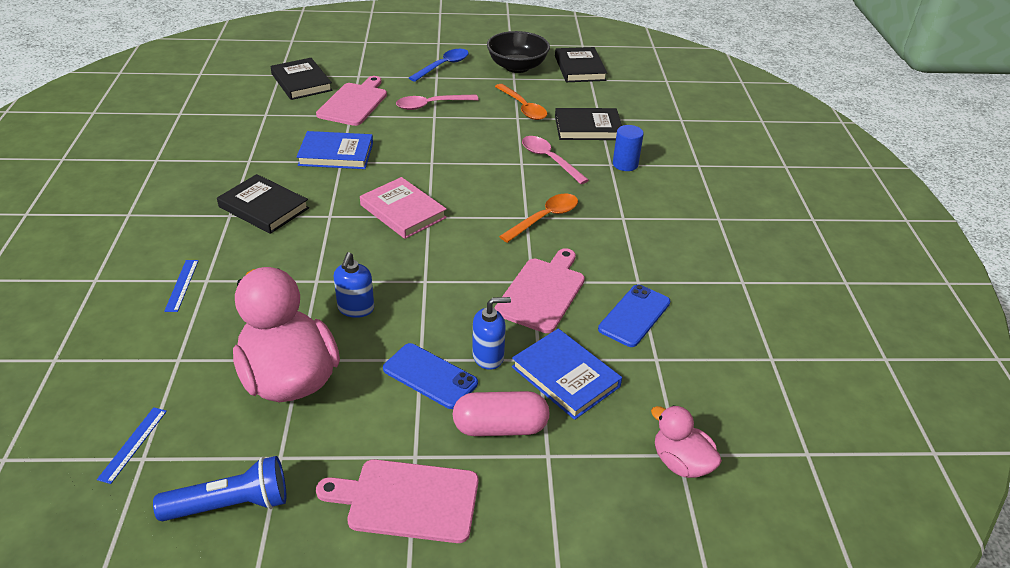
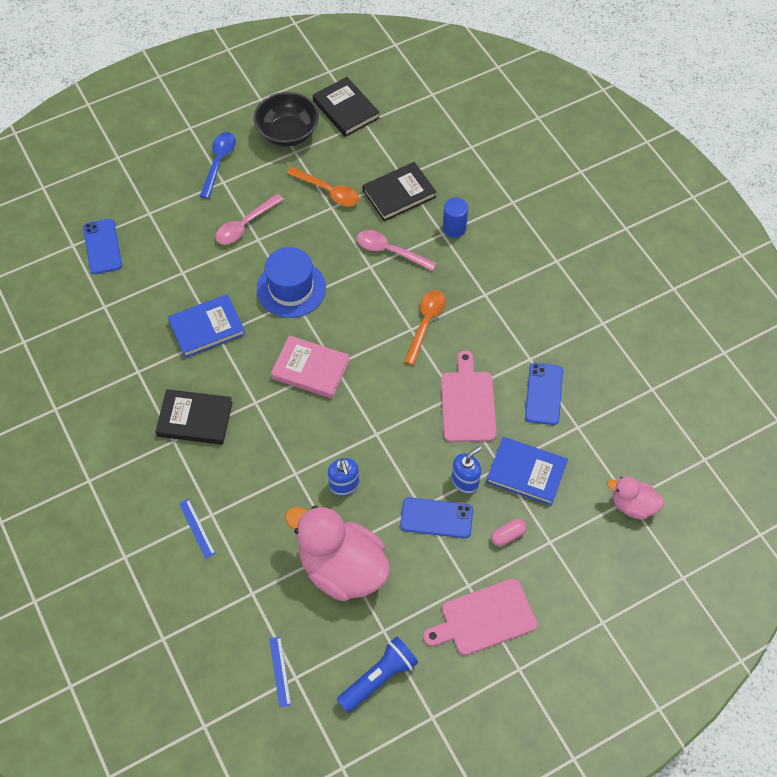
camera: 25 degrees left, 20 degrees up
black book [271,58,333,100] -> blue phone [83,219,122,274]
pink cutting board [316,76,387,126] -> none
pink capsule [453,391,550,436] -> pink capsule [491,519,527,546], size x0.55
none -> blue hat [257,247,326,318]

